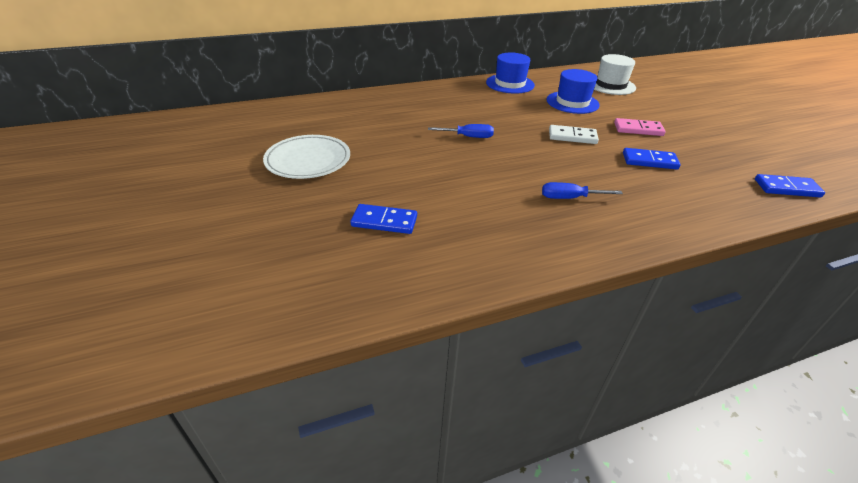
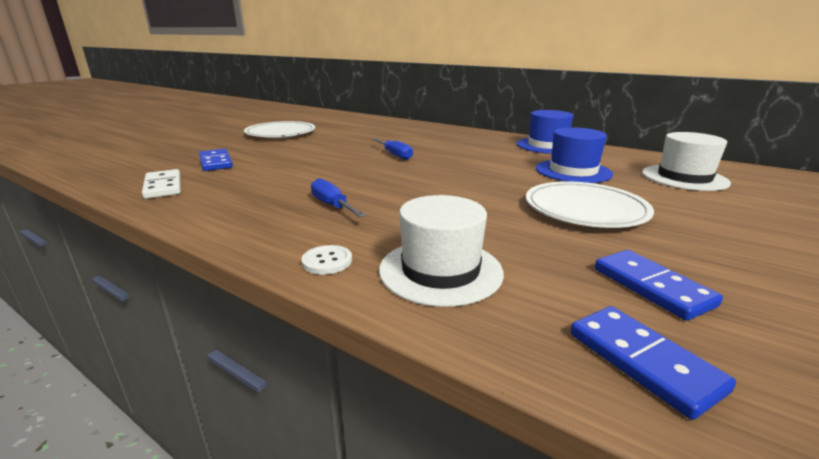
camera: 55 degrees right, 15 degrees down
white domino [549,125,599,144] -> white domino moved to [142,169,181,199]
pink domino [614,118,666,136] -> white plate [526,181,654,228]
blue domino [623,148,681,170] -> blue domino moved to [595,250,723,321]
none -> white button [301,245,352,275]
none -> white hat [379,195,504,307]

